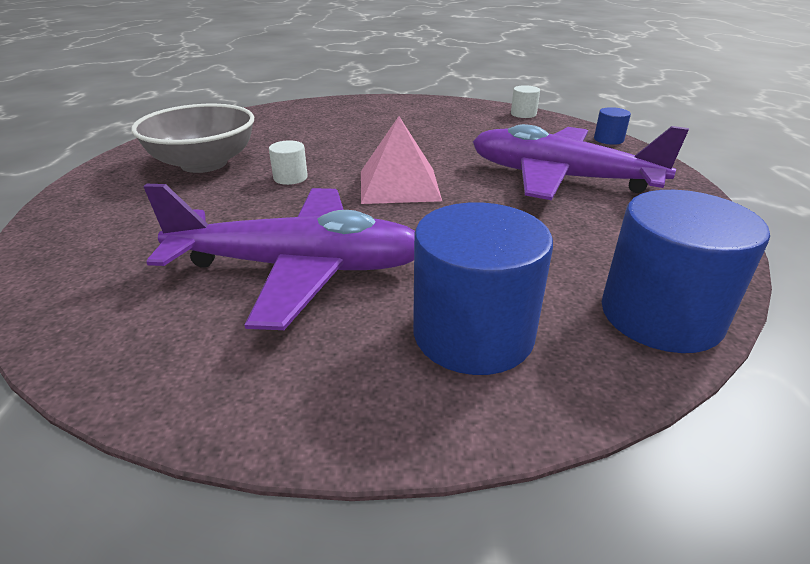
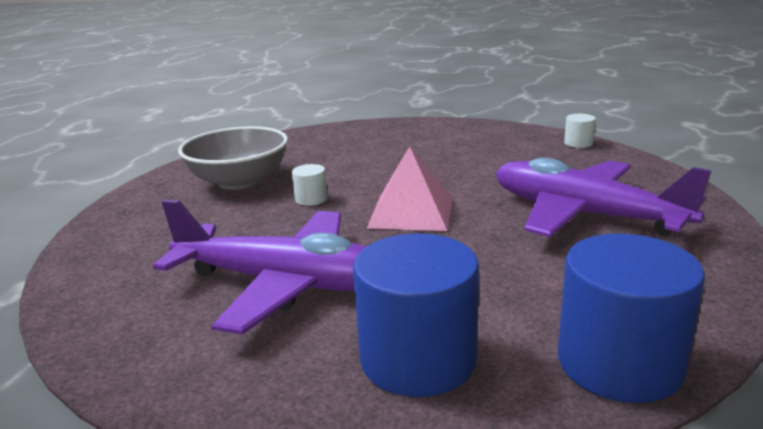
camera: 15 degrees right, 10 degrees down
blue cylinder [594,107,631,145] -> none

